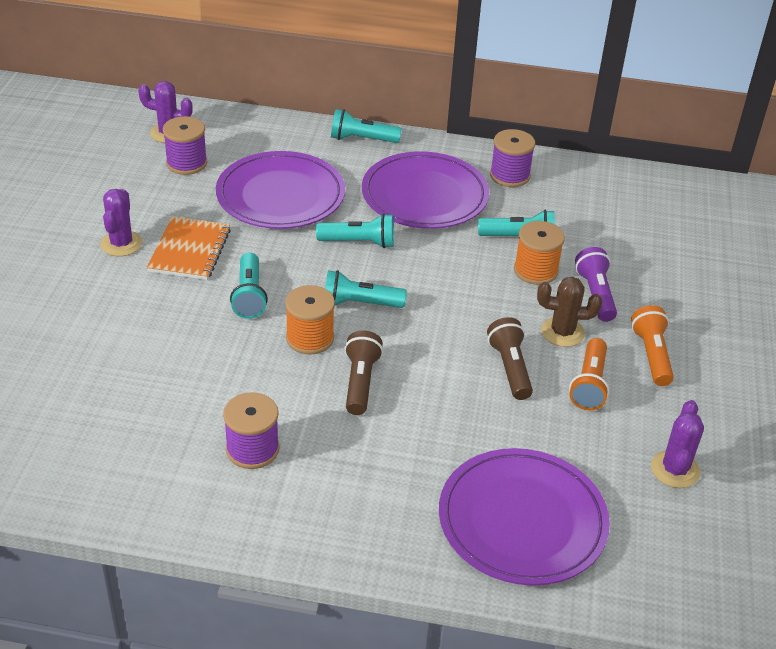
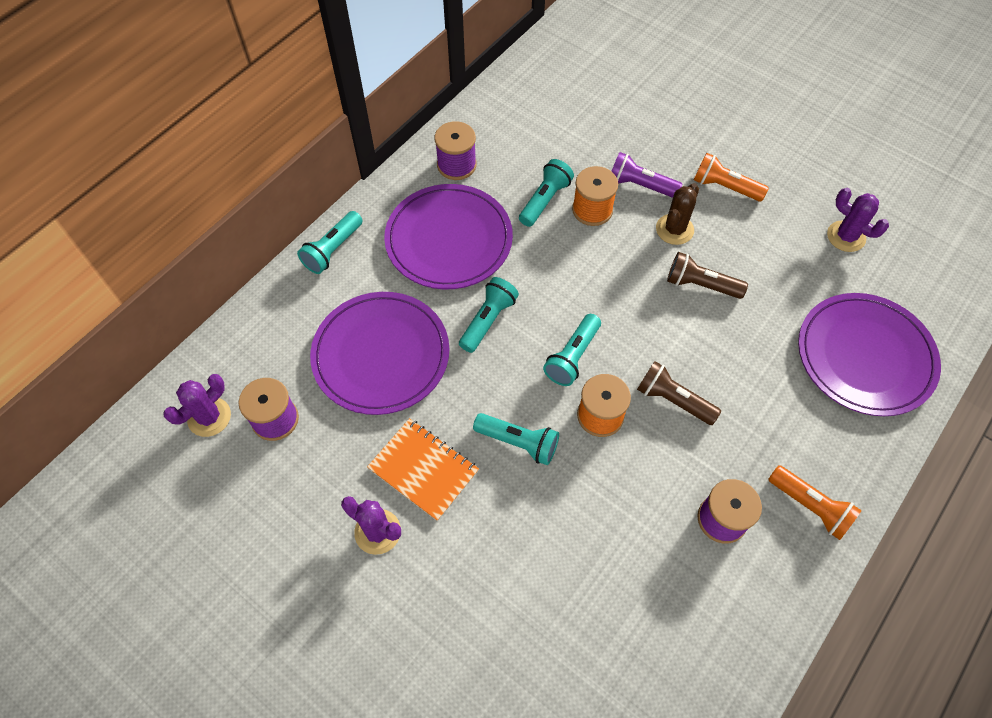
camera: 60 degrees left, 20 degrees up
orange flashlight [569,338,609,410] -> orange flashlight moved to [768,465,862,540]

